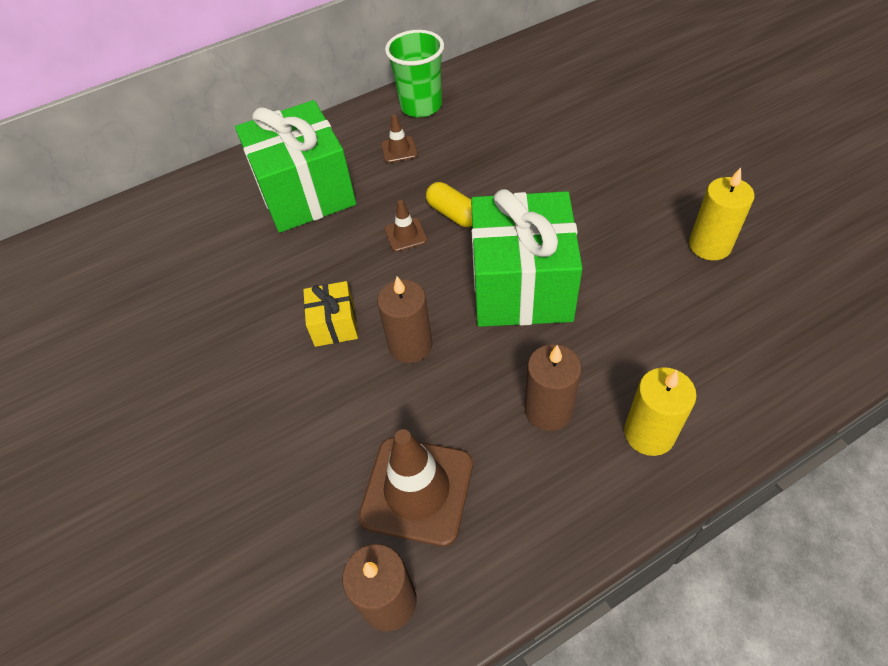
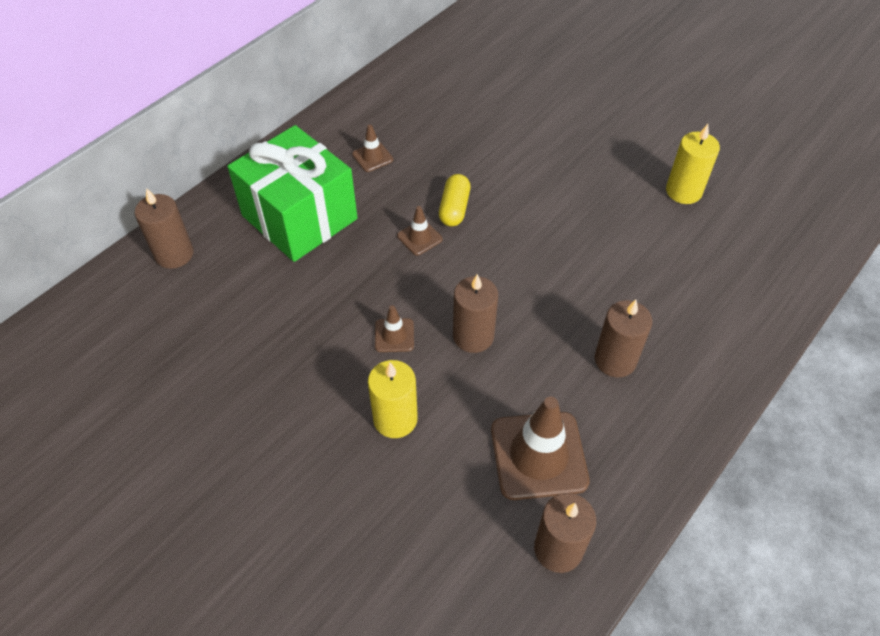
camera: 25 degrees left, 0 degrees up
yellow gift [303,281,358,347] -> brown traffic cone [375,305,414,352]
green cup [385,30,444,118] -> none
yellow capsule [426,182,472,227] -> yellow capsule turned 75 degrees clockwise [439,174,470,226]
green gift [471,189,583,327] -> none
yellow candle [624,367,697,456] -> yellow candle moved to [368,360,418,438]
none -> brown candle [135,188,194,269]

